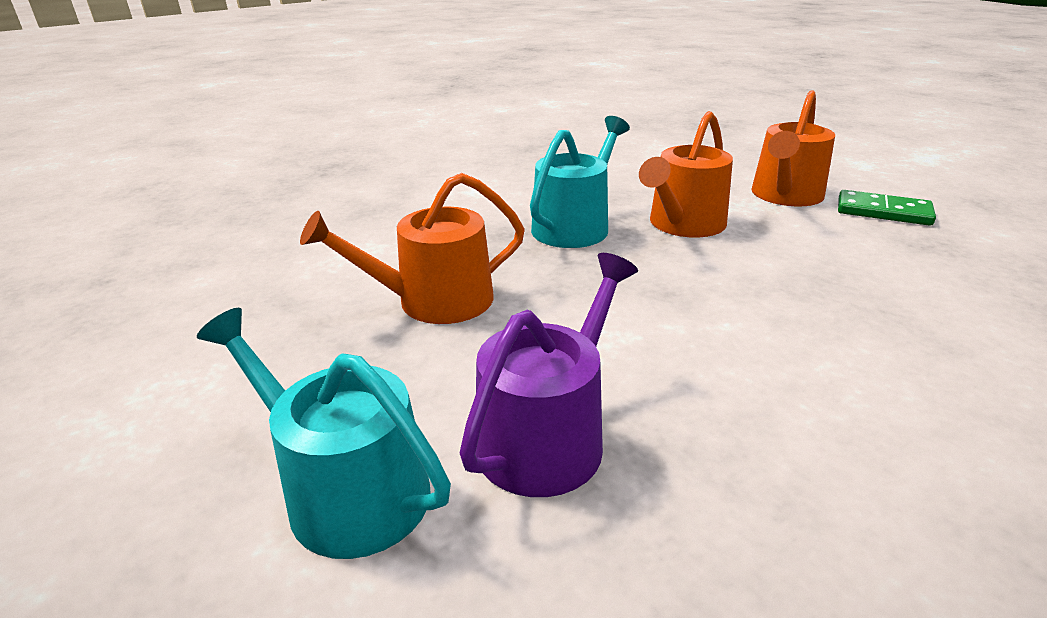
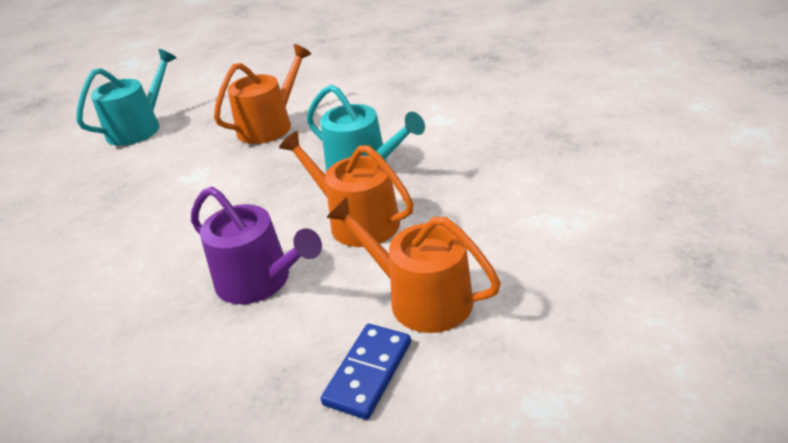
camera: 95 degrees right, 5 degrees up
orange watering can [300,173,525,324] -> orange watering can turned 60 degrees clockwise [214,44,311,144]
purple watering can [460,253,638,497] -> purple watering can moved to [191,187,322,304]
green domino [838,190,936,226] -> blue domino [321,324,411,420]

